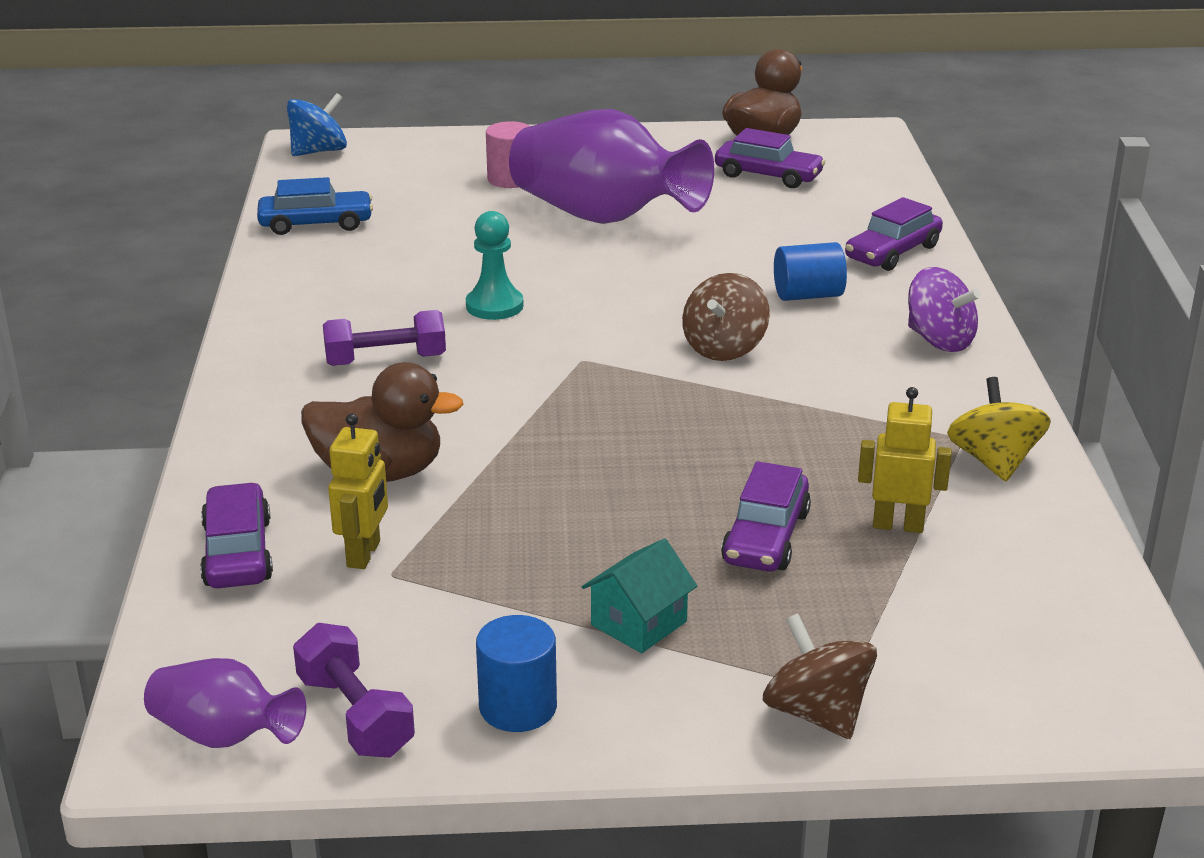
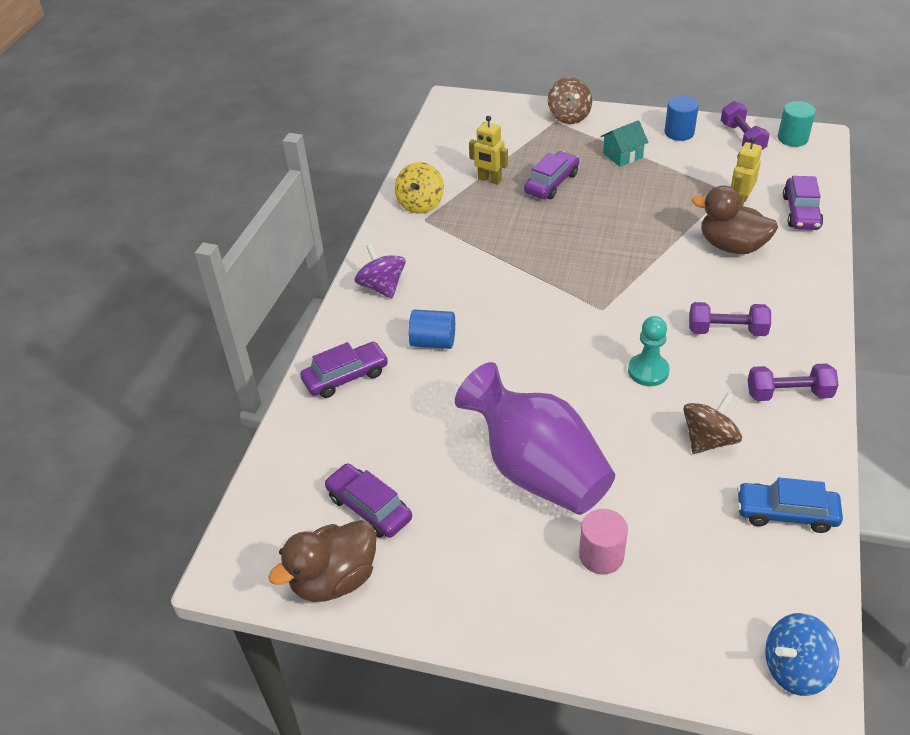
camera: 160 degrees left, 15 degrees up
purple vase [144,658,306,748] -> turquoise cylinder [778,101,816,147]
brown spinning top [682,273,770,361] -> brown spinning top moved to [683,392,742,454]
none -> purple dumbbell [748,363,839,401]

